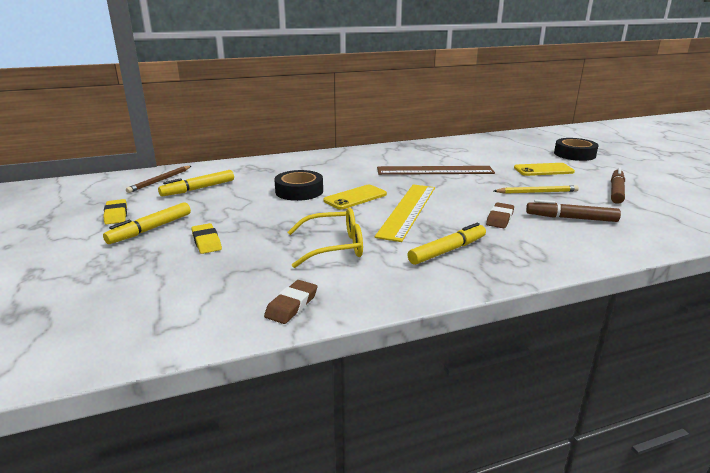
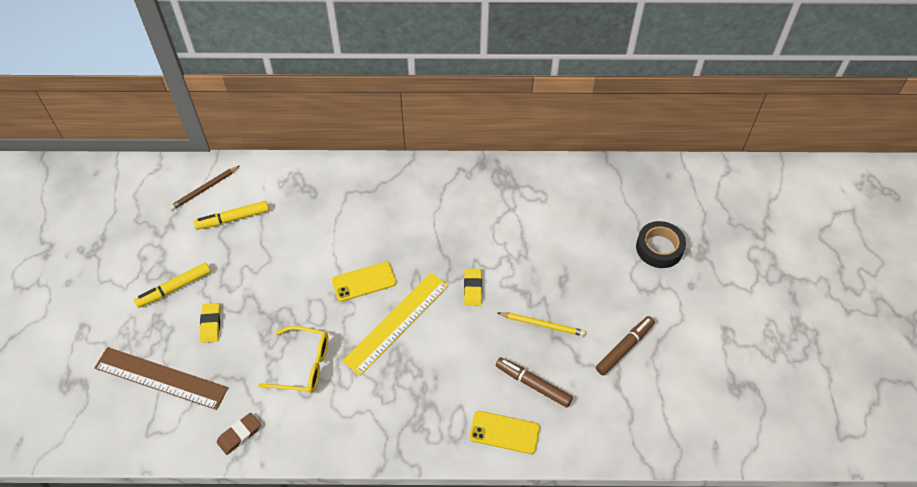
camera: 20 degrees right, 30 degrees up
yellow eraser [103,199,127,224] -> yellow eraser moved to [464,269,482,306]
black tape [274,170,323,201] -> none
brown ruler [377,166,495,175] -> brown ruler moved to [94,347,228,410]
yellow marker [407,223,486,265] -> none
brown eraser [486,202,514,228] -> none
yellow phone [514,163,575,176] -> yellow phone moved to [469,411,540,454]

